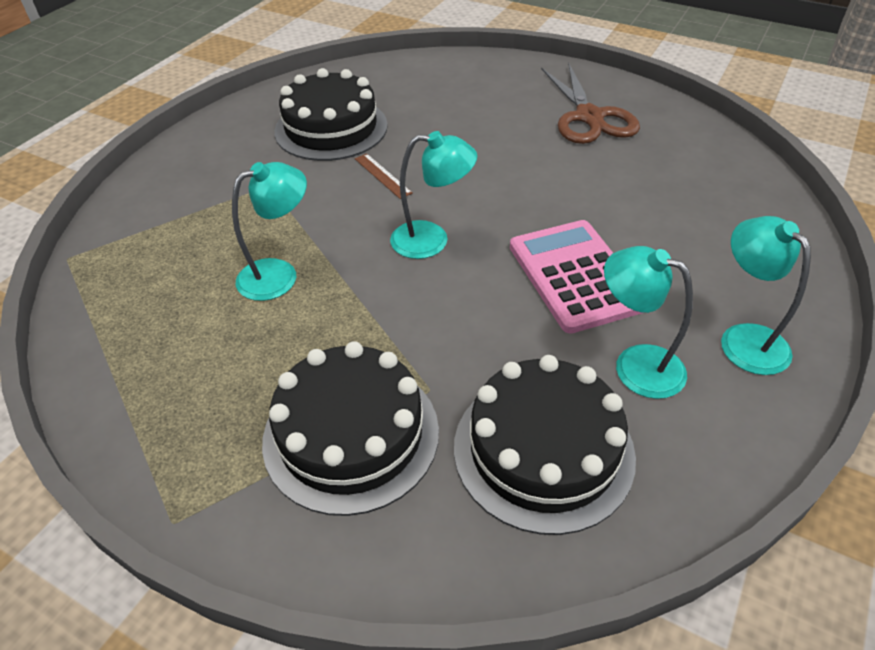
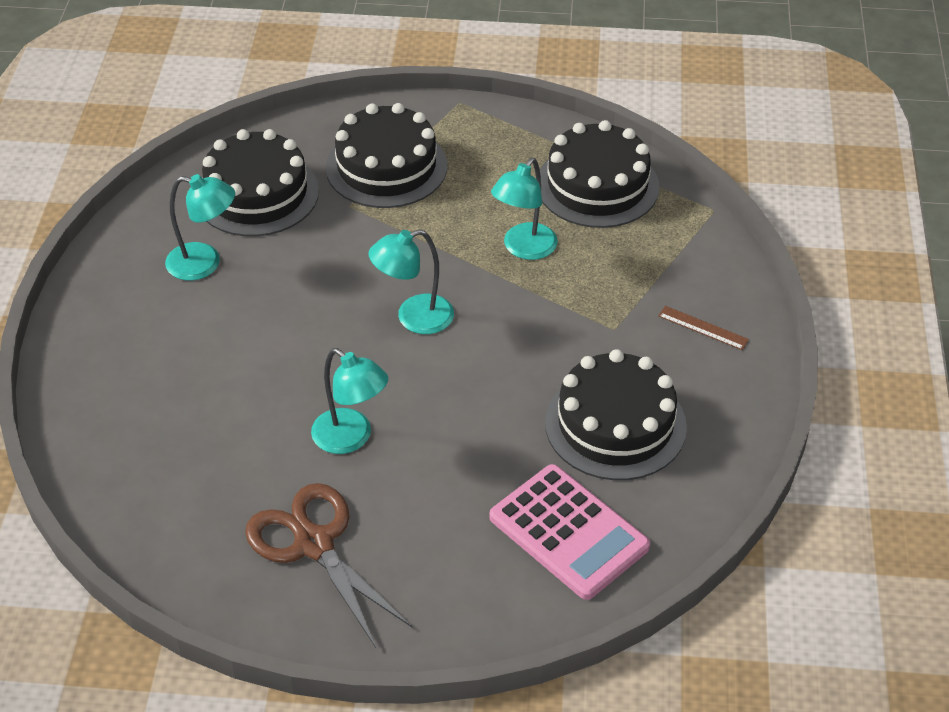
camera: 155 degrees right, 0 degrees up
brown ruler [355,154,413,199] -> brown ruler moved to [658,306,749,350]
pink calculator [510,220,643,334] -> pink calculator moved to [490,464,650,600]
turquoise lamp [721,216,811,375] -> turquoise lamp moved to [311,348,388,454]
none -> black cake [540,120,659,228]

